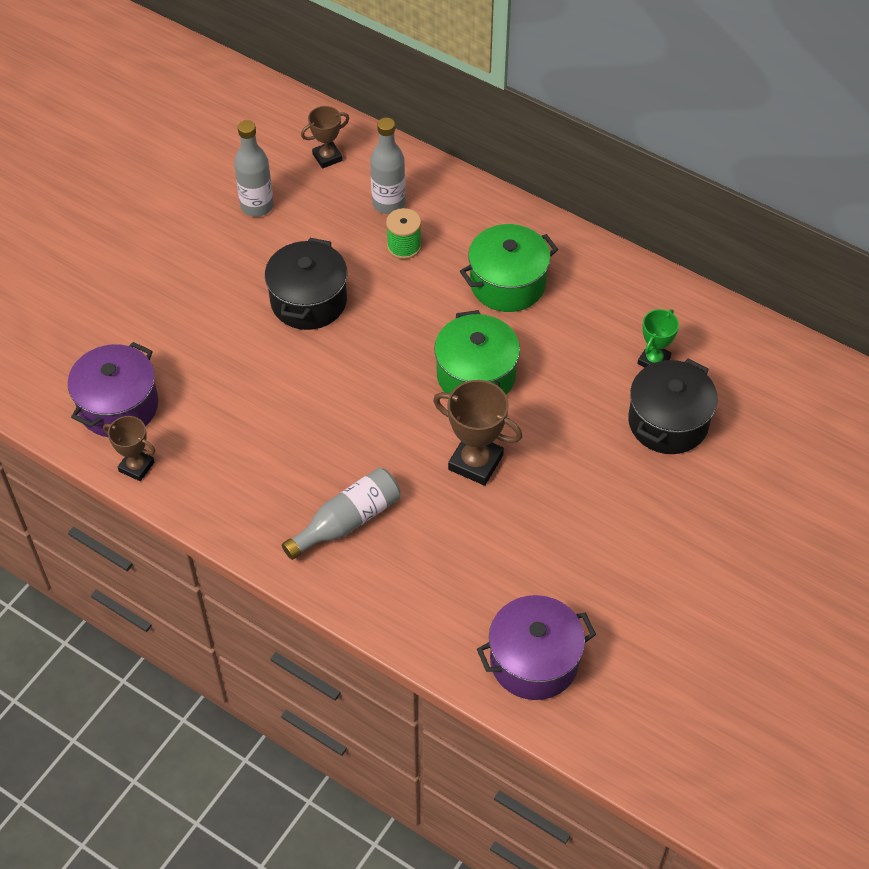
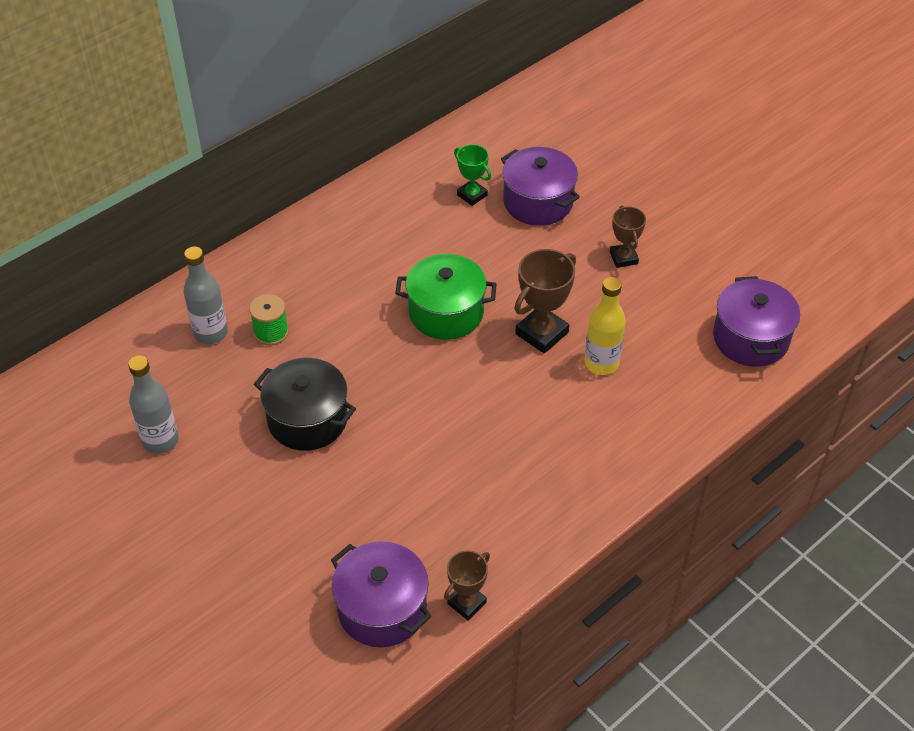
camera: 75 degrees left, 5 degrees down
grey bottle [282,468,401,560] -> none
brown trophy [301,106,349,169] -> brown trophy moved to [610,205,646,268]
green pot [460,224,558,312] -> none
black pot [628,359,718,454] -> purple pot [501,147,580,226]
none -> yellow bottle [584,277,626,375]

